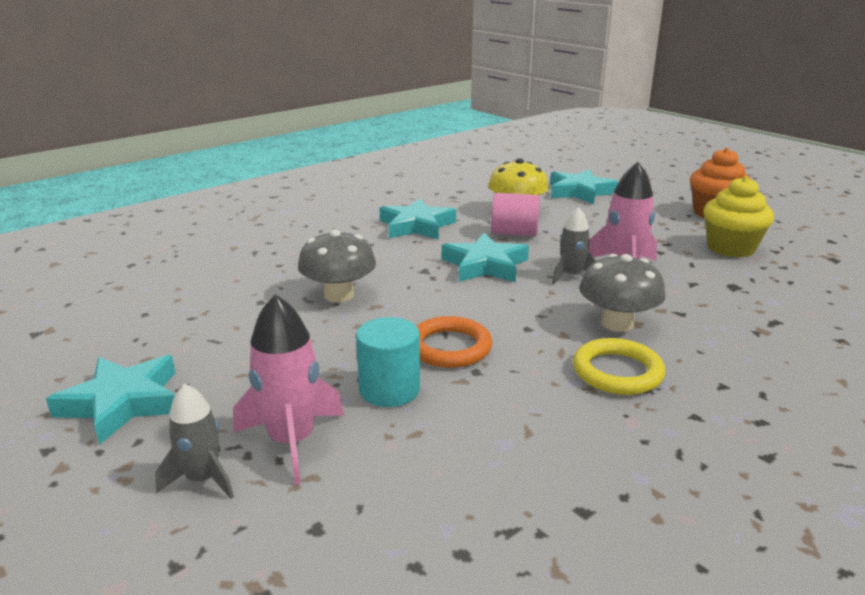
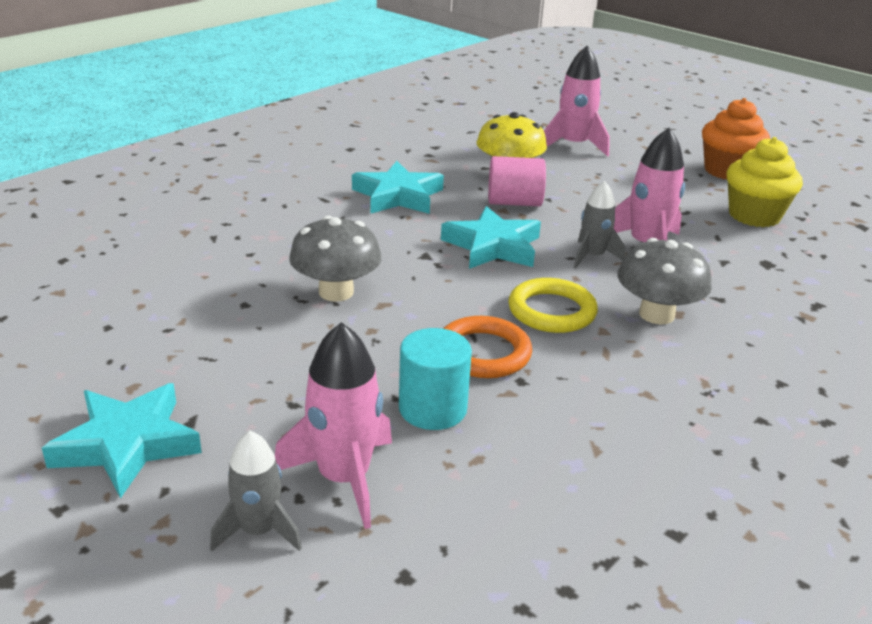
camera: 10 degrees left, 5 degrees up
turquoise star [550,169,619,204] -> pink rocket [544,46,610,157]
yellow ring [573,338,665,395] -> yellow ring moved to [508,278,598,333]

